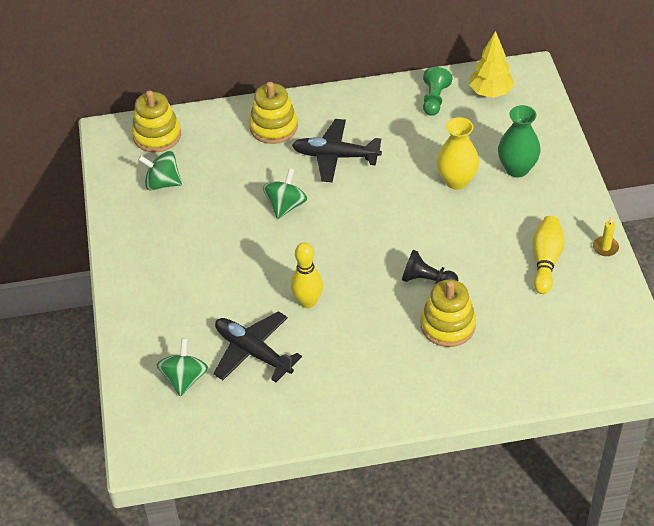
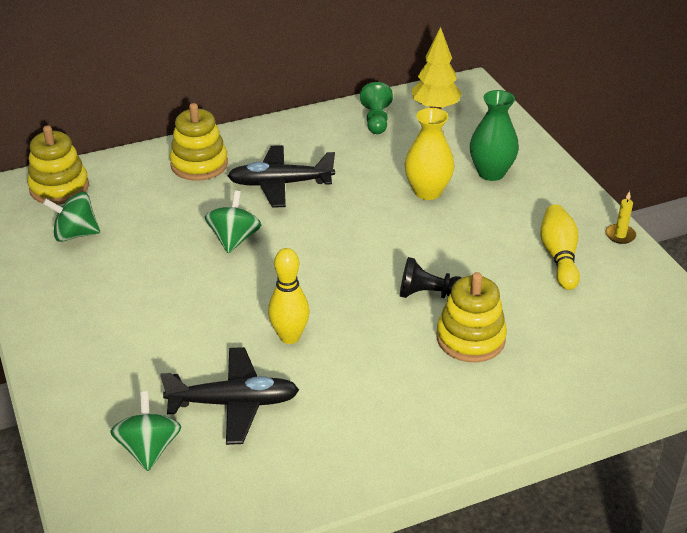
camera: 15 degrees left, 10 degrees down
black plane [213,311,302,382] -> black plane turned 150 degrees clockwise [160,347,299,445]

